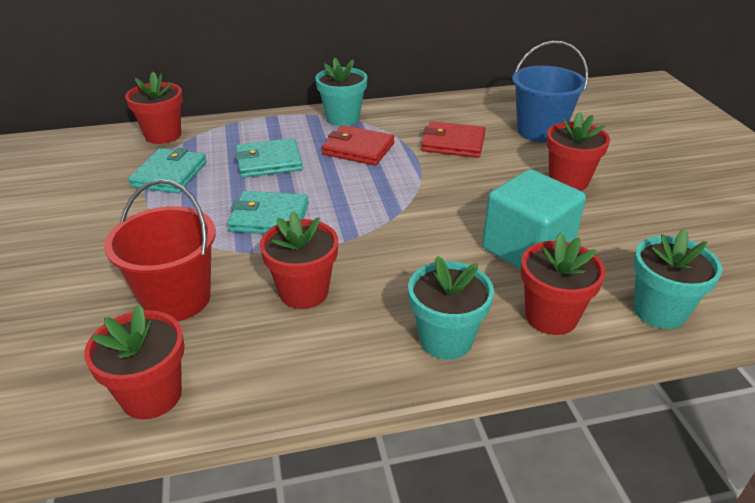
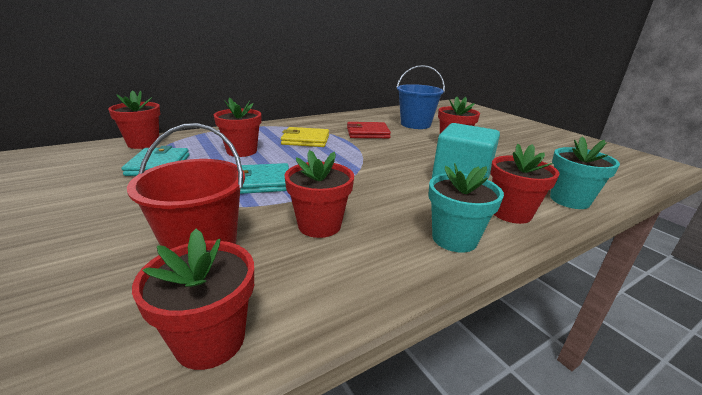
camera: 20 degrees left, 10 degrees down
turquoise wallet [235,138,303,178] -> red flower pot [214,97,261,157]
turquoise flower pot [315,58,367,126] -> none
red wallet [322,125,394,166] -> yellow wallet [281,127,329,147]

